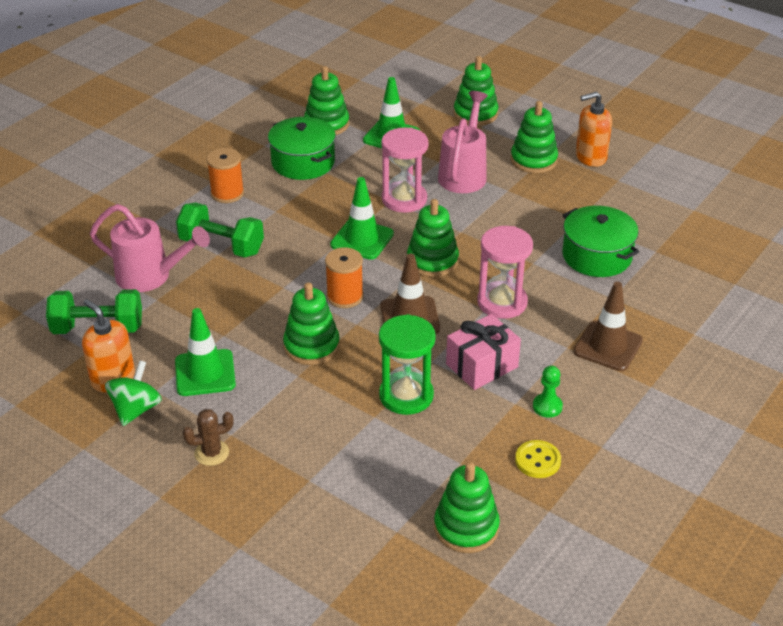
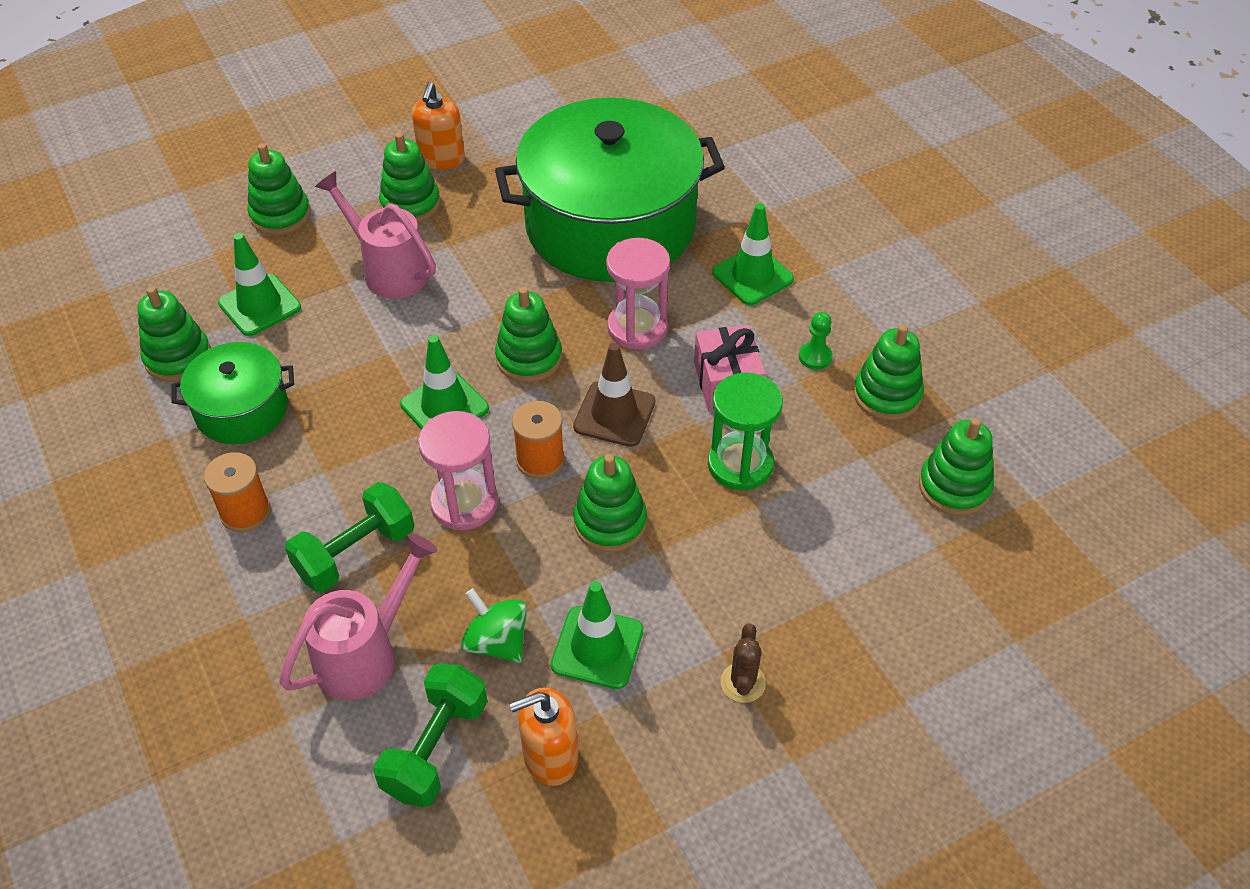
camera: 65 degrees left, 10 degrees up
green spinning top [105,360,162,426] -> green spinning top moved to [461,588,527,663]
pink hourglass [381,127,428,213] -> pink hourglass moved to [418,411,498,530]
yellow button [515,440,561,478] -> green stacking toy [853,324,924,420]
green pot [562,206,639,277] -> green pot [495,98,725,282], size x2.08
brown traffic cone [573,282,643,371] -> green traffic cone [712,203,794,305]

